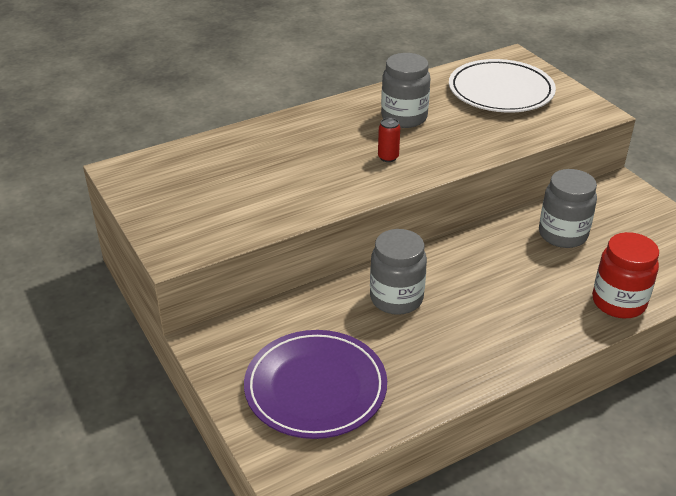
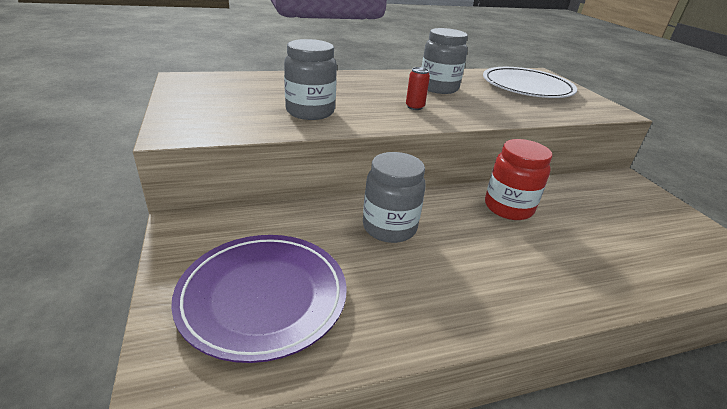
camera: 10 degrees right, 5 degrees down
grey jar [539,169,597,248] -> grey jar moved to [284,39,337,120]
red jar [592,232,659,318] -> red jar moved to [485,139,553,220]

